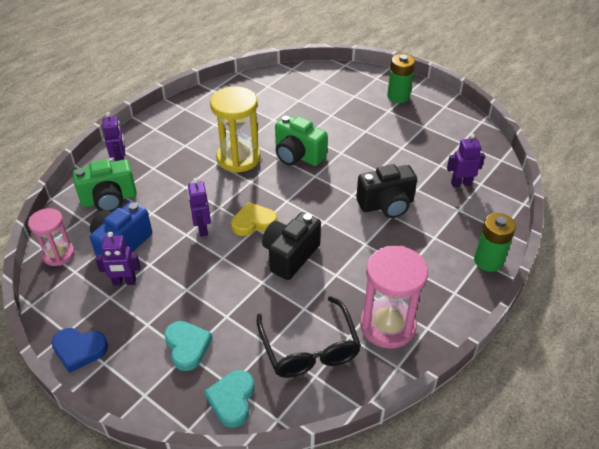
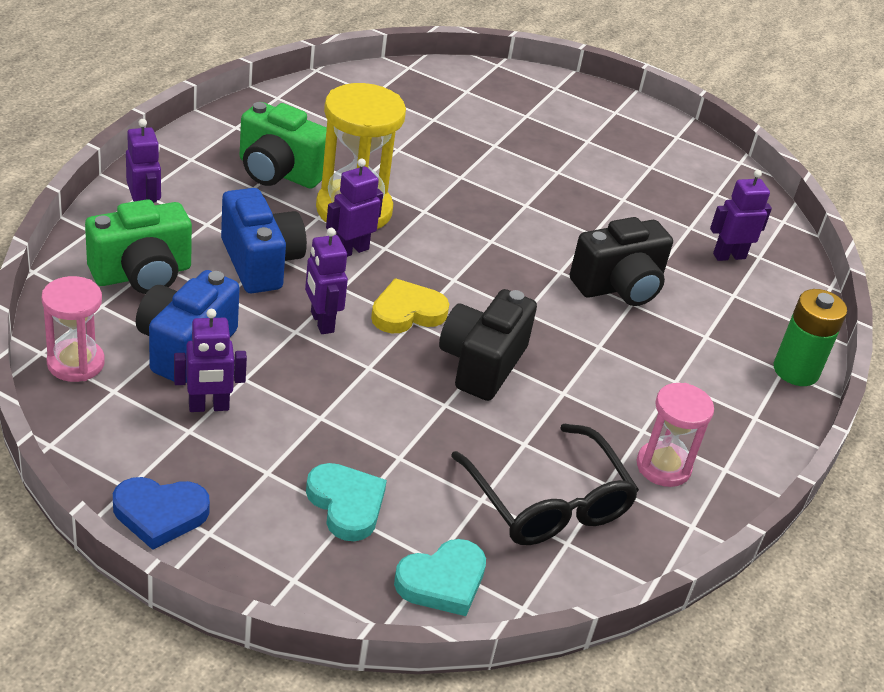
camera: 15 degrees left, 5 degrees down
turquoise heart [204,370,254,428] -> turquoise heart turned 120 degrees counterclockwise [394,539,486,616]
green camera [275,115,328,166] -> green camera moved to [240,102,327,189]
pink hourglass [360,246,428,349] -> pink hourglass [637,383,714,487], size x0.62
green battery [387,54,415,103] -> none
none -> blue camera [221,188,307,293]
none -> purple robot [326,158,383,257]

